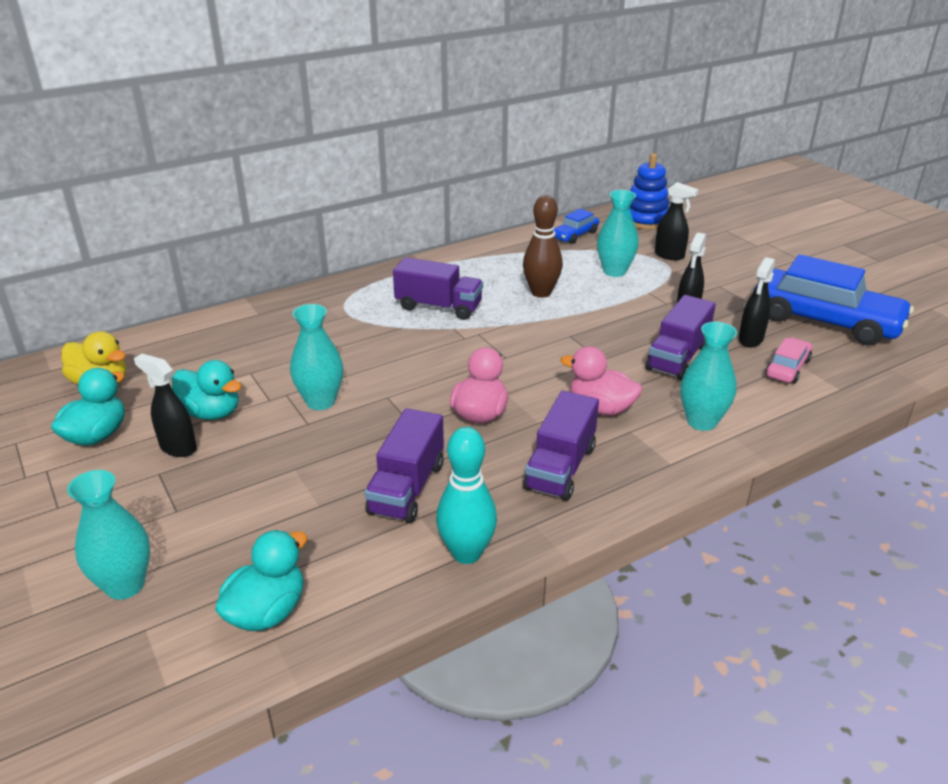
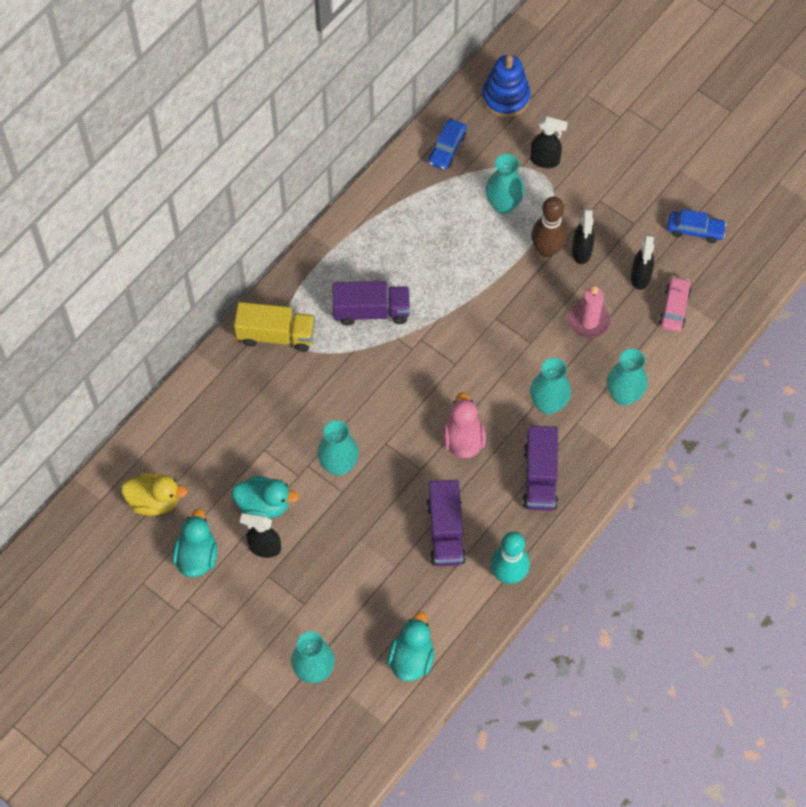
camera: 20 degrees left, 30 degrees up
brown bowling pin [523,195,563,298] -> brown bowling pin moved to [531,197,567,257]
pink duck [561,346,642,416] -> turquoise vase [530,358,571,414]
purple truck [646,295,716,380] -> pink candle [568,286,611,338]
blue car [754,254,914,346] -> blue car [667,209,727,243], size x0.46
none -> yellow truck [234,302,315,352]

